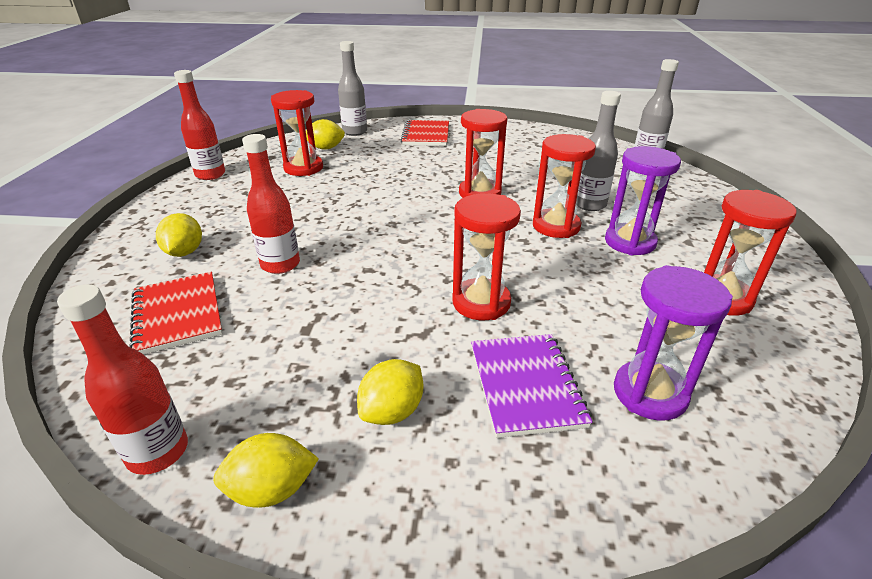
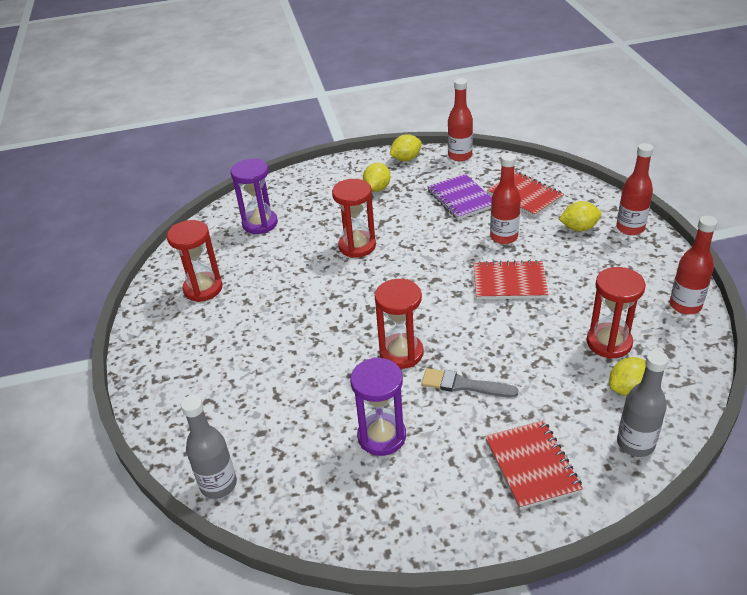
camera: 165 degrees right, 5 degrees up
yellow lemon [156,213,202,257] -> yellow lemon turned 75 degrees counterclockwise [559,201,602,231]
purple notebook [471,334,593,438] -> purple notebook moved to [427,174,492,220]
red hourglass [533,134,596,238] -> none
grey bottle [576,91,621,211] -> none
purple hourglass [605,146,681,255] -> purple hourglass moved to [350,357,406,456]
none -> grey brush [421,368,518,397]
none -> red notebook [473,260,549,299]
none -> red bottle [616,143,654,235]

